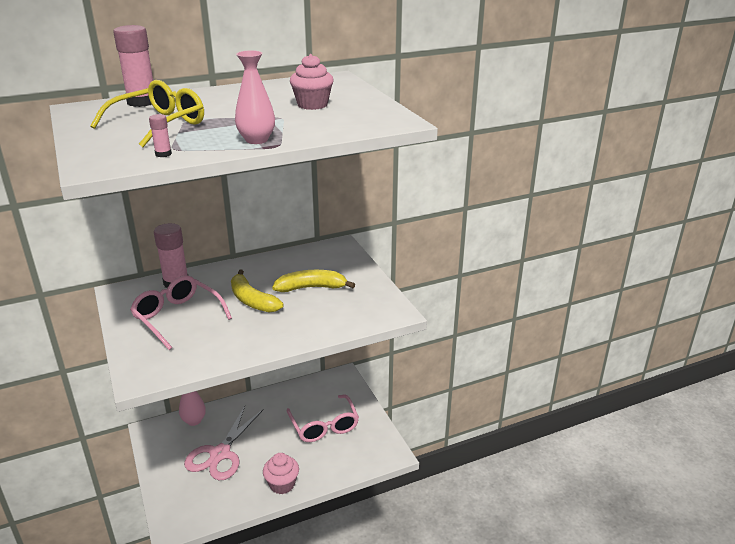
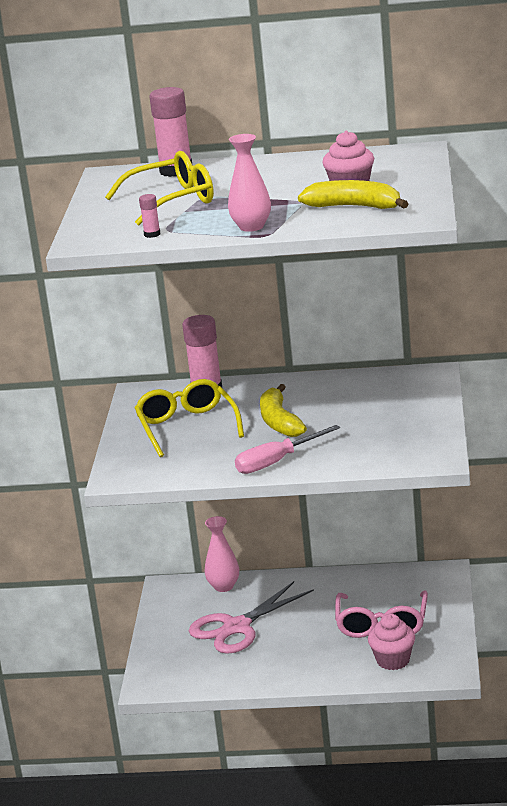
camera: 30 degrees right, 5 degrees down
pink glasses [130,276,232,350] -> yellow glasses [135,379,244,457]
pink cupcake [263,453,299,494] -> pink cupcake moved to [368,614,415,670]
yellow banana [272,270,355,292] -> yellow banana moved to [298,180,409,209]
none -> pink screwdriver [235,425,340,474]

